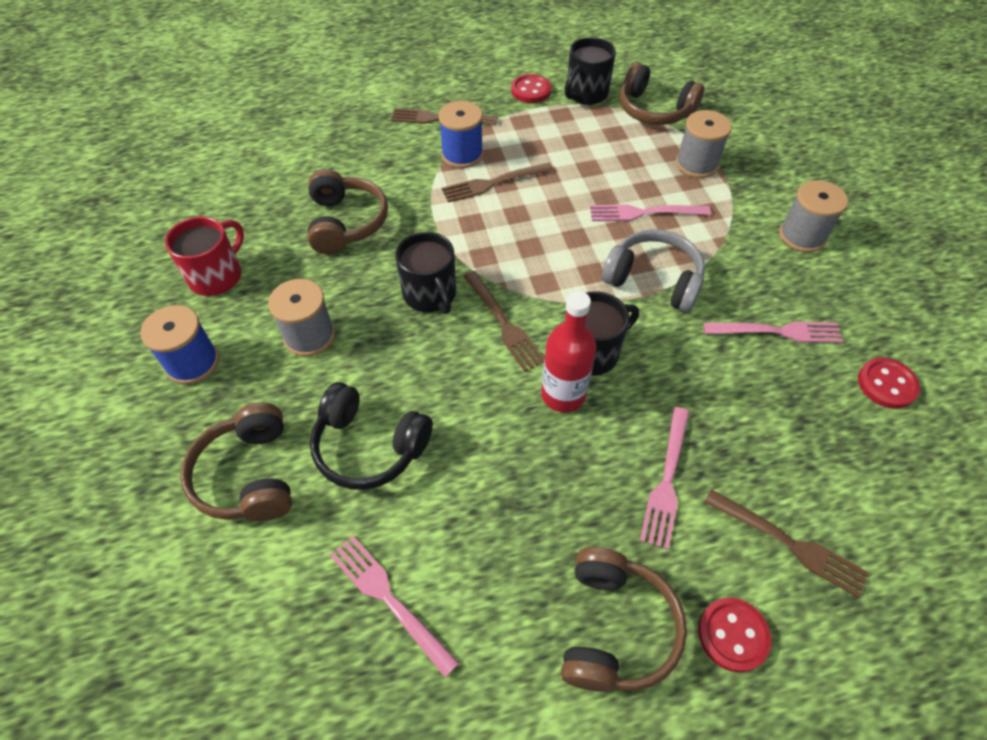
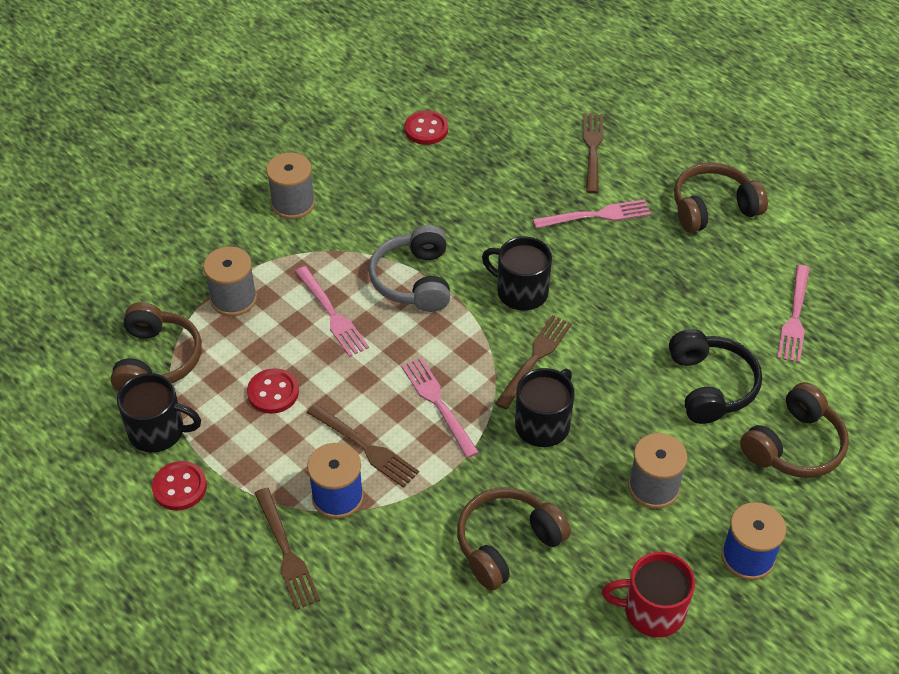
camera: 120 degrees left, 5 degrees down
red bottle [541,291,596,413] -> none
red button [698,598,772,672] -> red button moved to [247,368,299,414]
pink fork [704,322,843,343] -> pink fork moved to [401,357,479,458]

